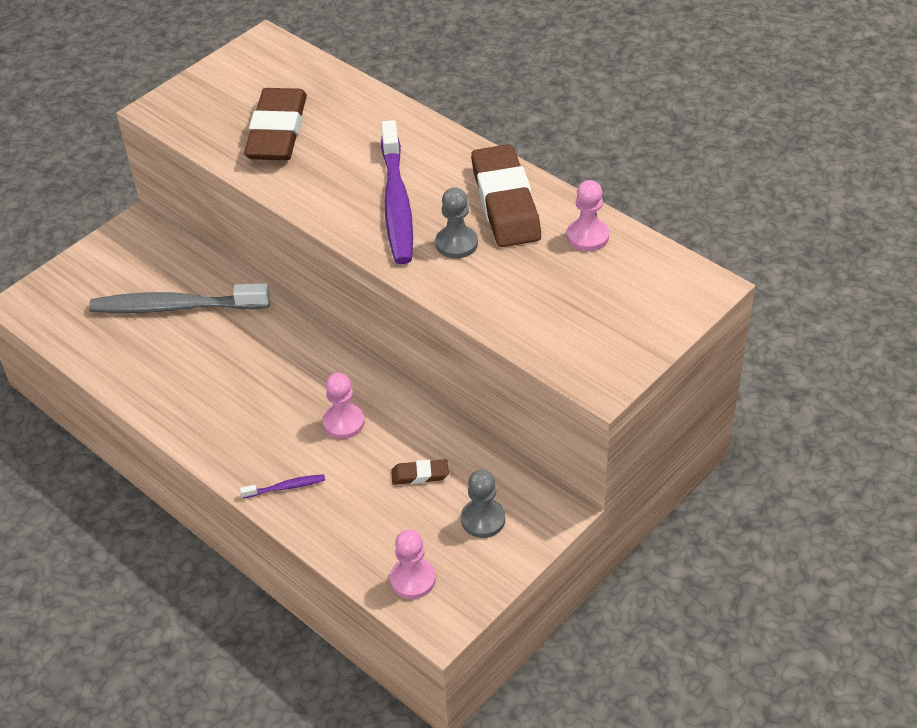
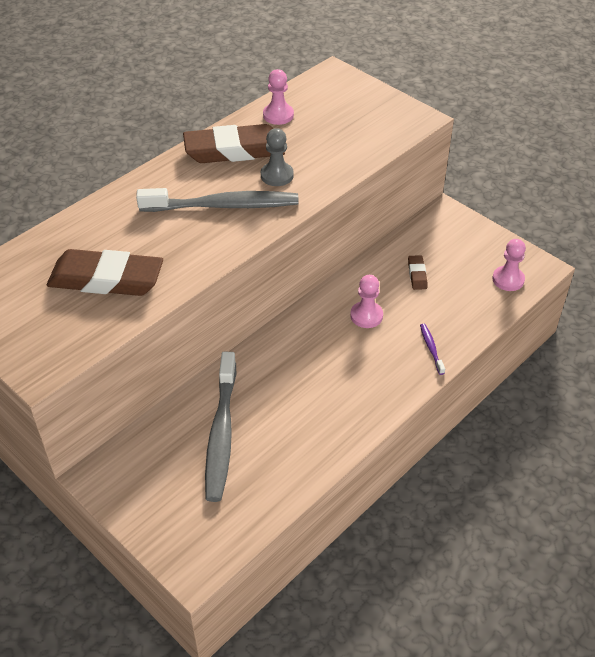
camera: 90 degrees left, 0 degrees up
purple toothbrush [381,120,413,264] -> grey toothbrush [136,188,299,212]
grey pawn [461,470,505,538] -> none

